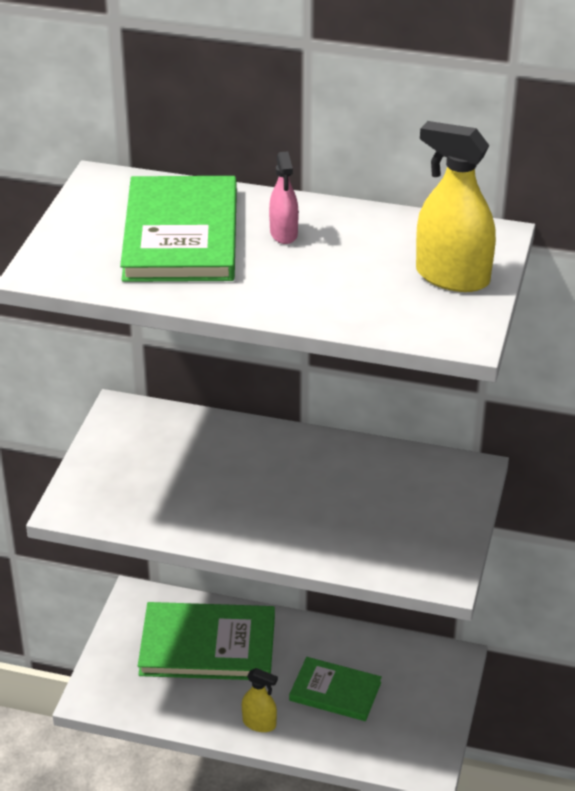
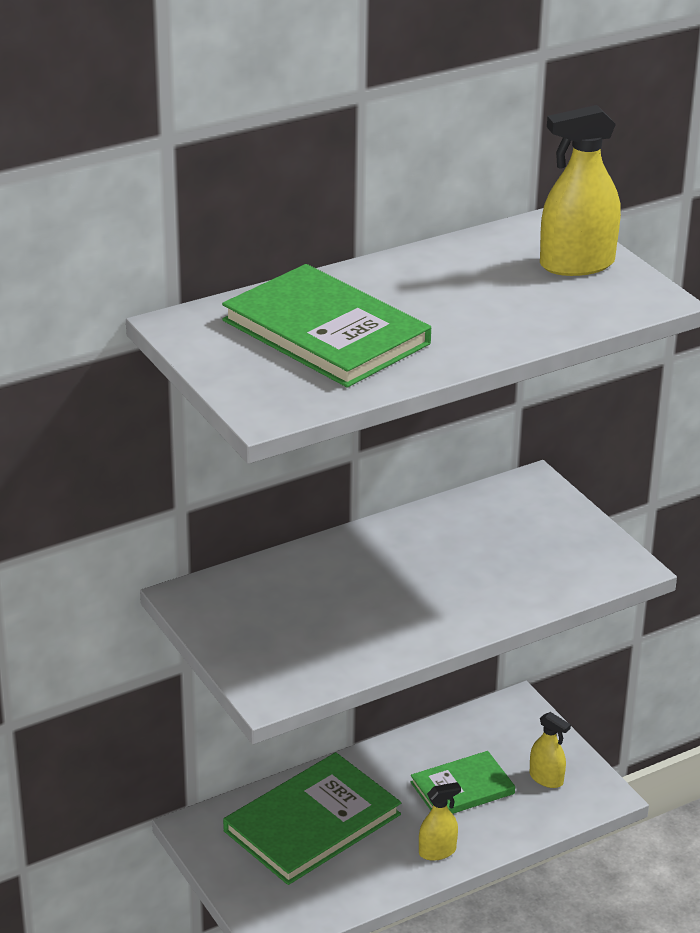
camera: 45 degrees left, 5 degrees down
pink spray bottle [269,151,299,244] -> none
none -> yellow spray bottle [529,712,571,788]

